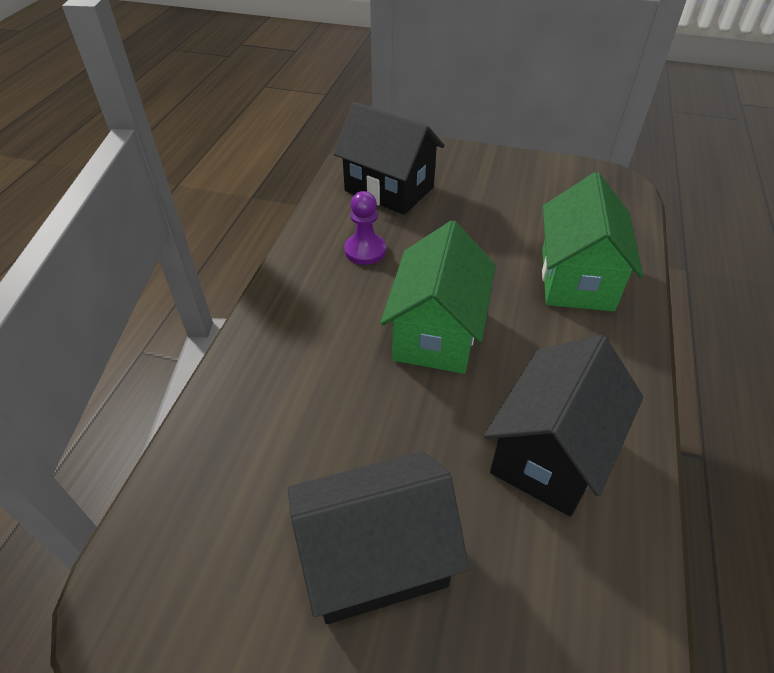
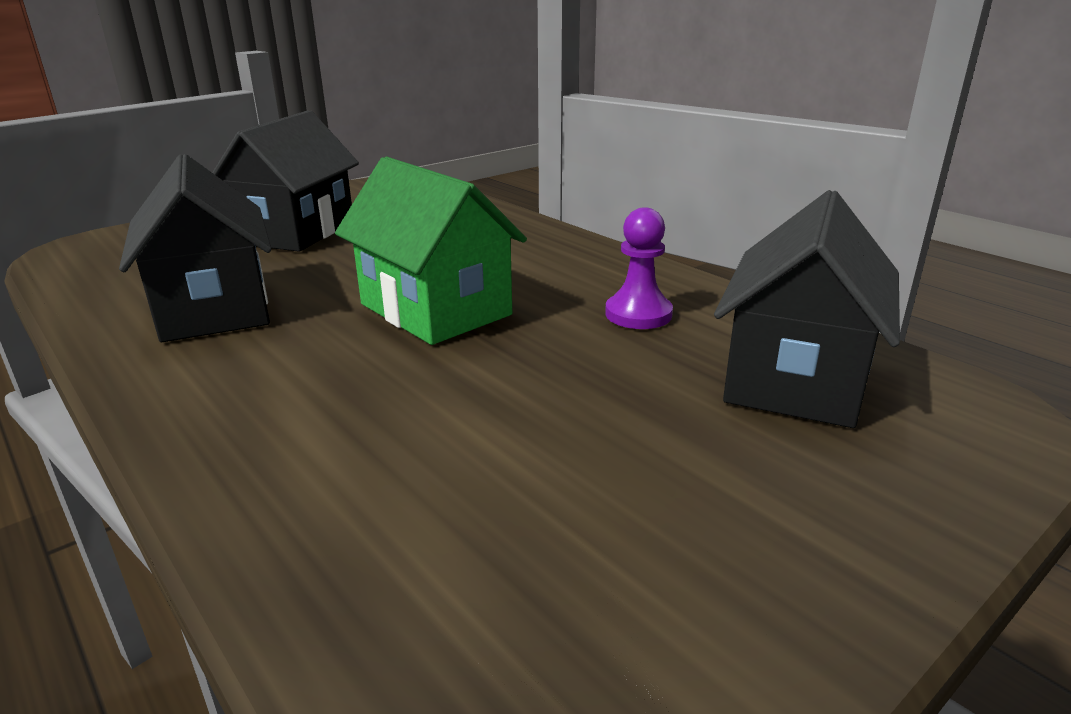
camera: 125 degrees right, 20 degrees down
black house [334,102,445,215] -> black house turned 45 degrees counterclockwise [714,190,900,428]
green house [542,172,643,312] -> none

